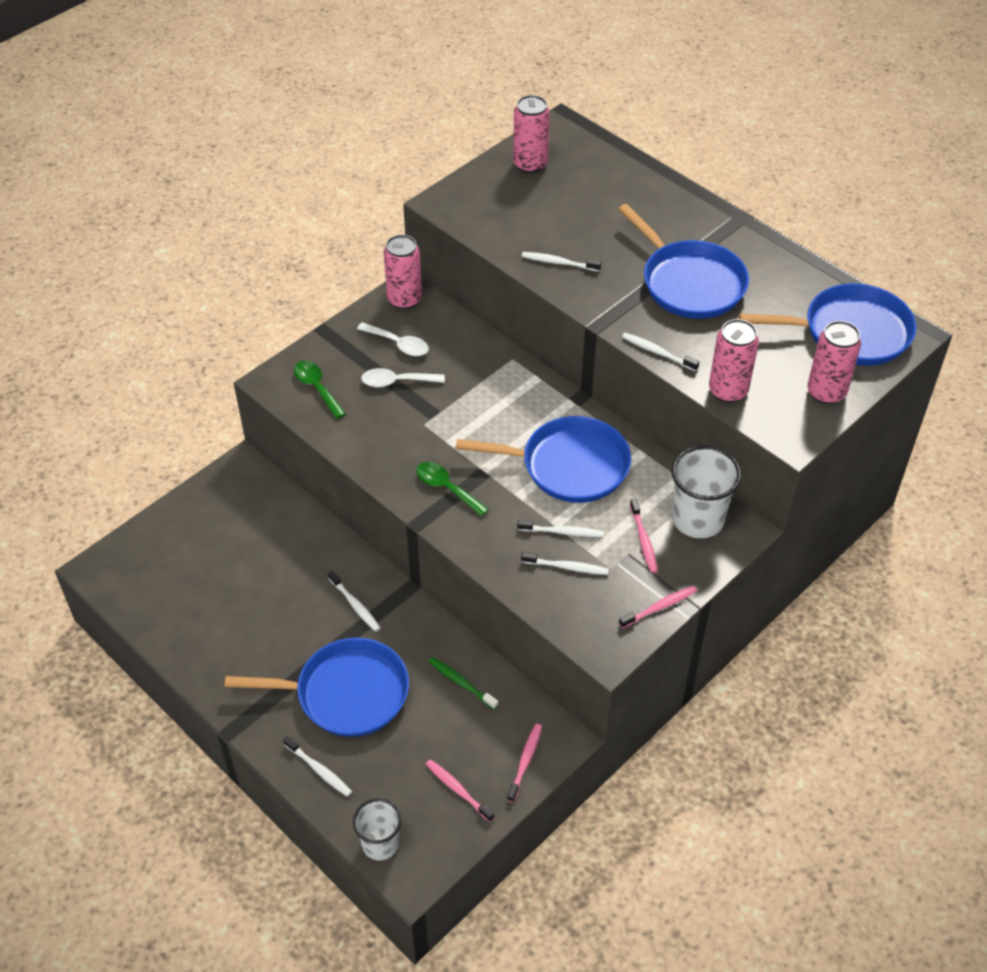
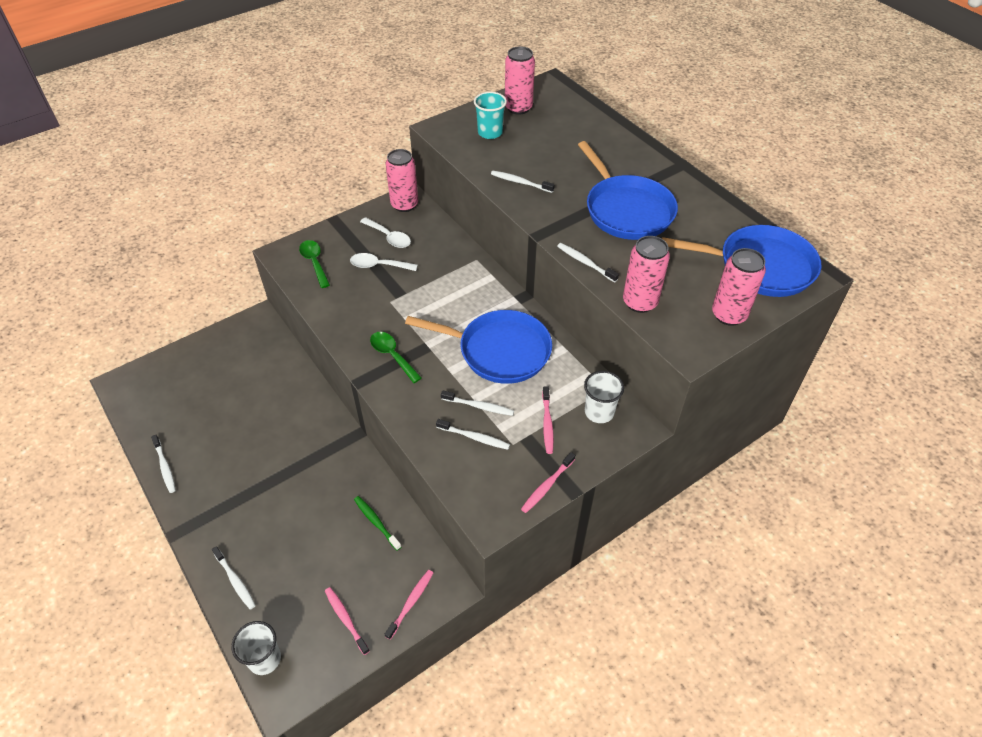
camera: 10 degrees right, 0 degrees up
blue pan [225,638,409,737] -> none
white toothbrush [328,570,381,632] -> white toothbrush moved to [151,435,176,493]
pink toothbrush [619,586,697,628] -> pink toothbrush turned 150 degrees clockwise [521,452,575,513]
white cup [672,446,742,538] -> white cup [584,371,624,423], size x0.65
none -> turquoise cup [474,92,507,139]

